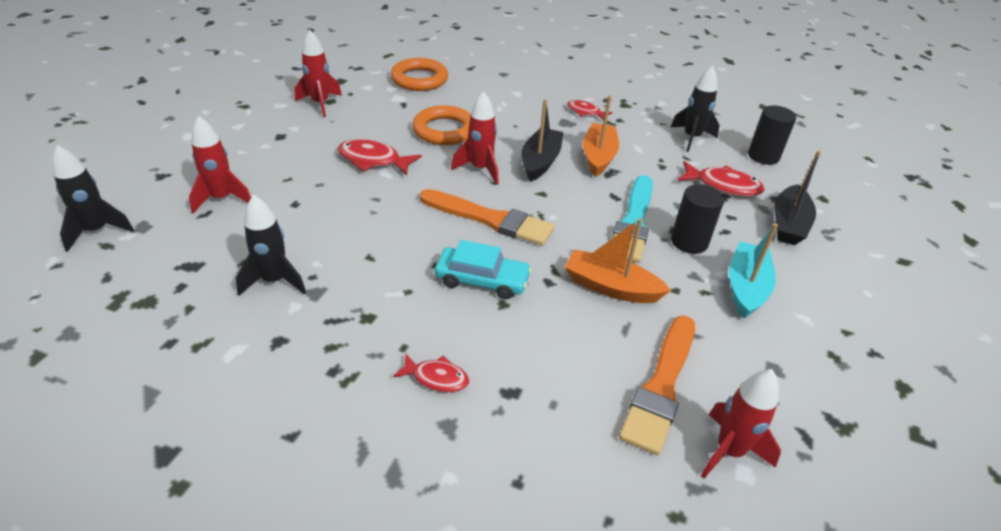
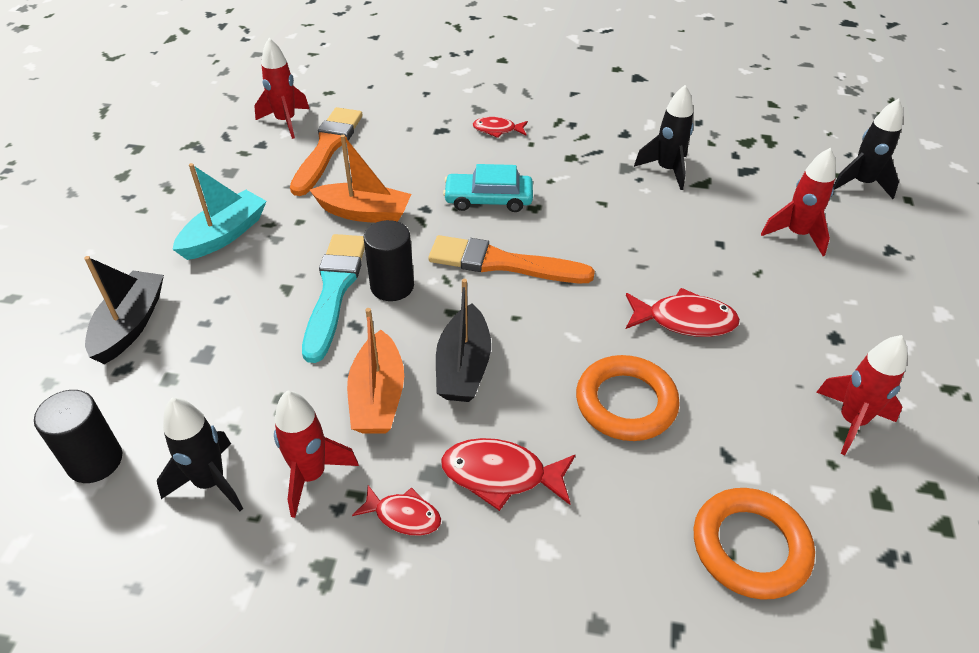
camera: 170 degrees right, 5 degrees up
red rocket [451,91,499,184] -> red rocket moved to [274,390,359,518]
black cylinder [671,184,724,254] -> black cylinder moved to [363,220,414,301]
red fish [678,161,765,197] -> red fish moved to [441,438,576,511]
turquoise boat [729,223,778,319] -> turquoise boat turned 150 degrees counterclockwise [172,163,267,260]

